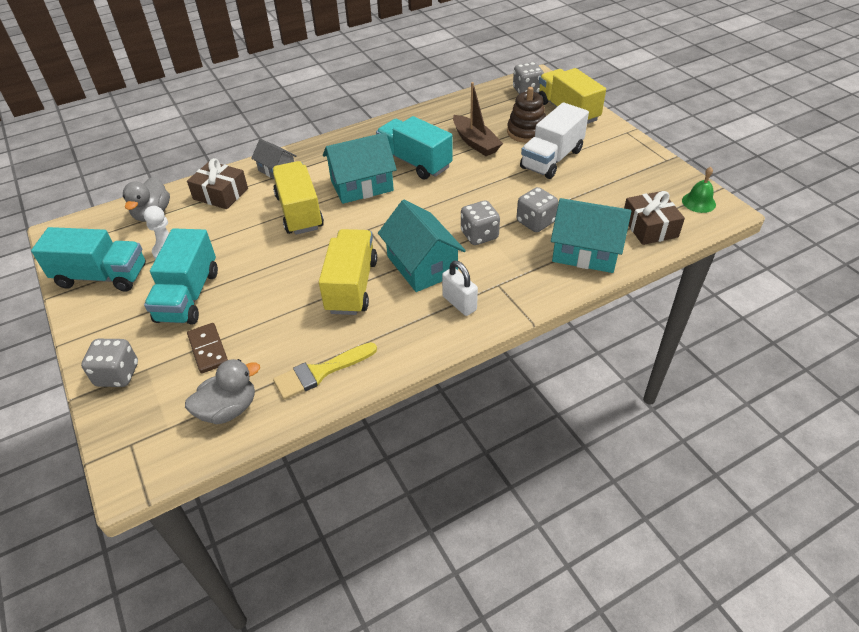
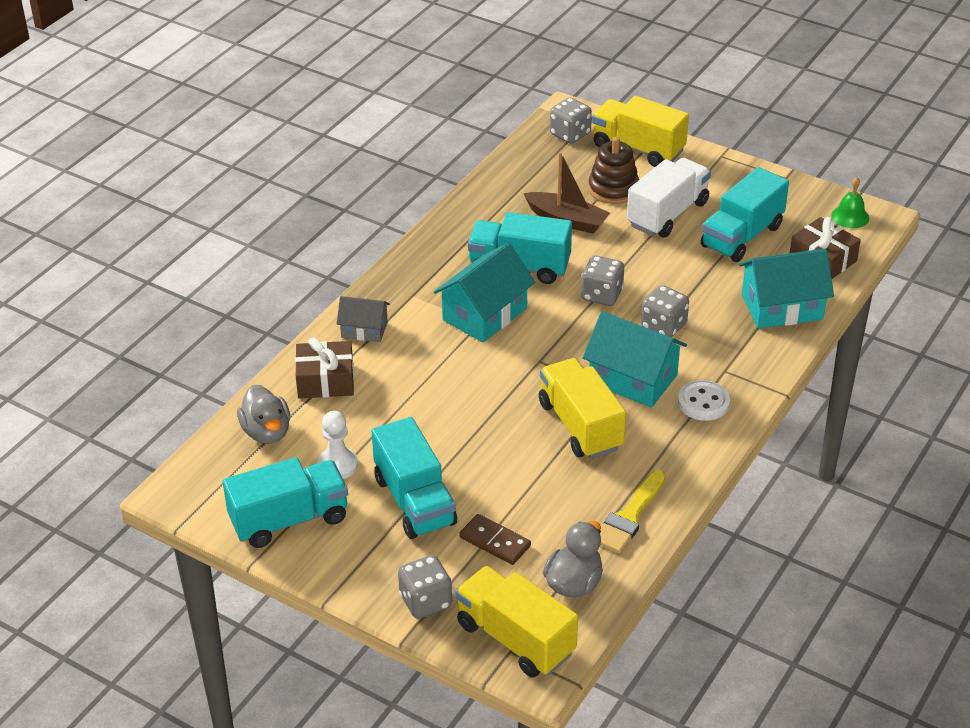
camera: 30 degrees left, 5 degrees down
yellow truck [272,161,324,235] -> yellow truck moved to [455,566,578,678]
white padlock [442,261,478,316] -> white button [678,380,730,421]
grey dice [517,187,558,232] -> grey dice moved to [581,256,624,306]
white truck [520,102,589,179] -> white truck turned 150 degrees counterclockwise [627,158,711,237]
none -> turquoise truck [701,167,789,262]

